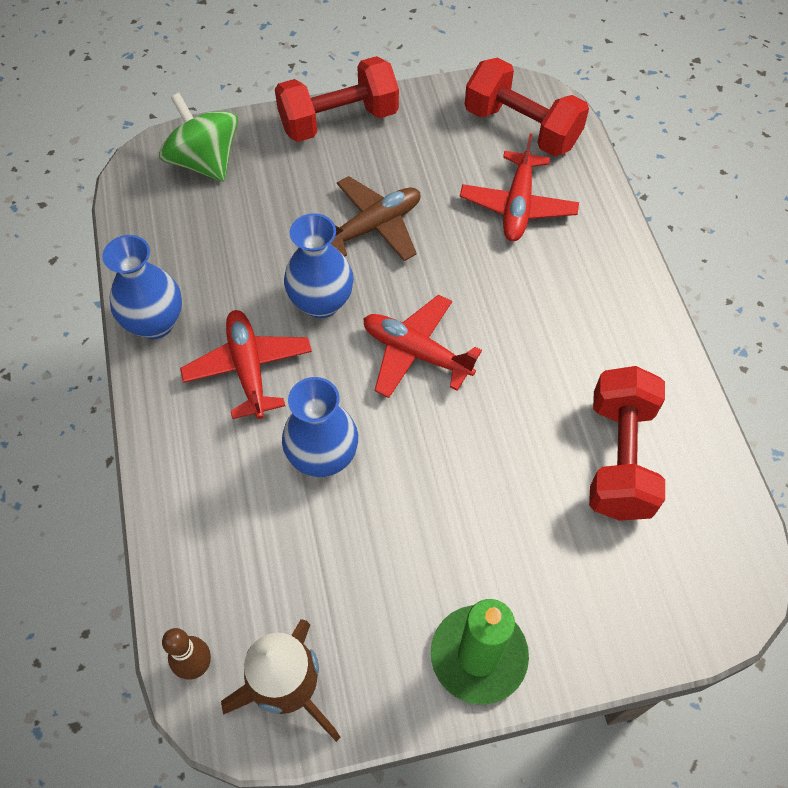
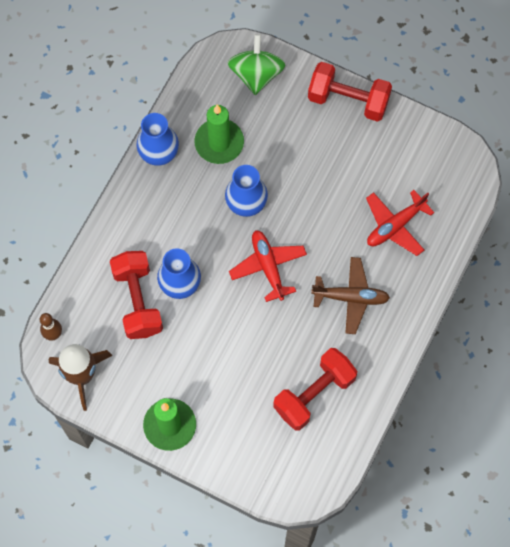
camera: 40 degrees right, 10 degrees up
red plane [180,310,312,419] -> none
brown plane [331,176,420,261] -> brown plane moved to [311,257,390,334]
red dumbbell [465,57,589,156] -> red dumbbell moved to [110,251,163,339]
none -> green candle [194,105,244,164]

